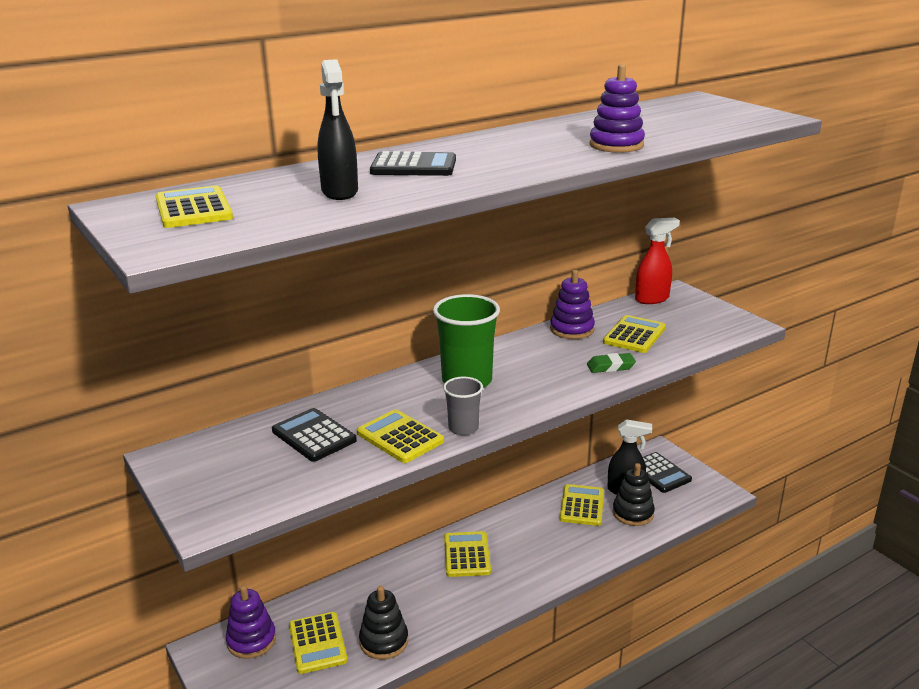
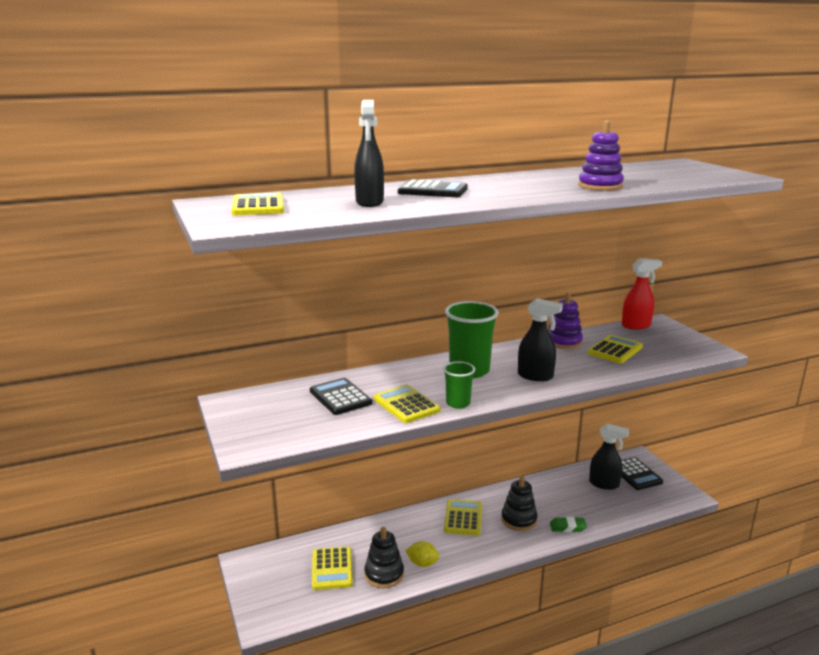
camera: 10 degrees right, 5 degrees down
purple stacking toy [226,585,276,659] -> none
grey cup [443,377,483,435] -> green cup [443,361,475,409]
yellow calculator [560,484,604,526] -> none
green eraser [587,353,636,373] -> green eraser moved to [550,517,587,532]
black stacking toy [613,463,655,526] -> black stacking toy moved to [501,476,538,531]
none -> yellow lemon [405,541,440,567]
none -> black spray bottle [518,298,563,381]

